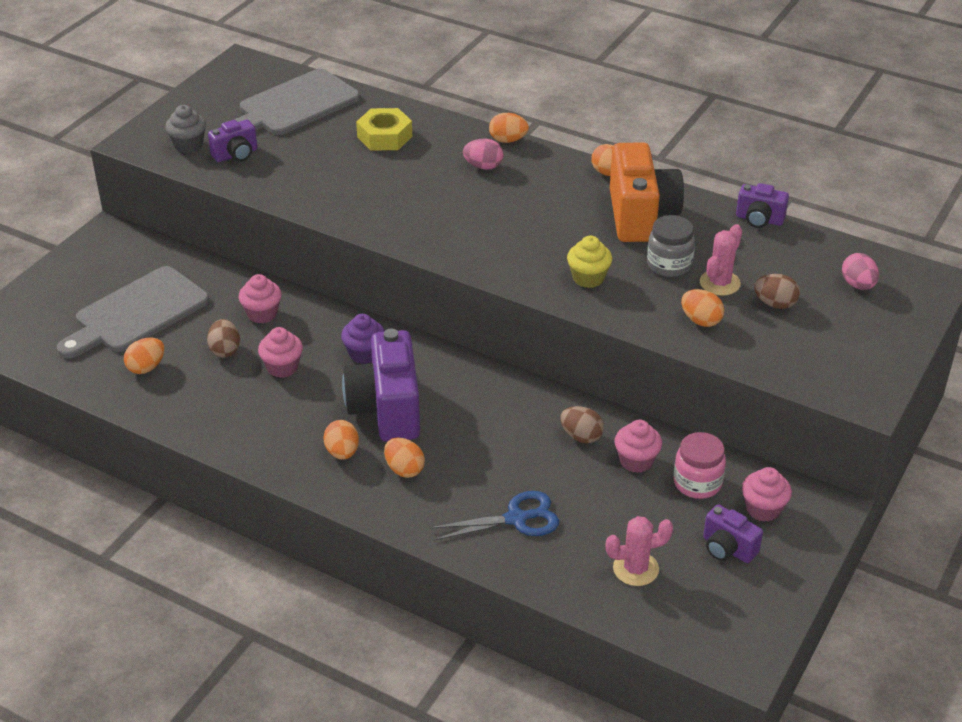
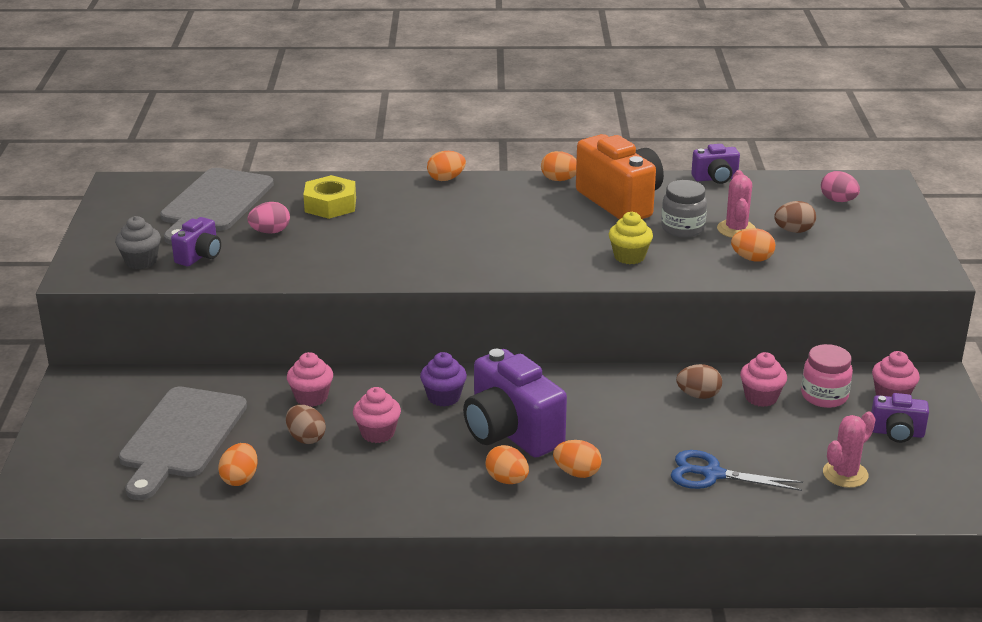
camera: 30 degrees left, 10 degrees down
blue scissors [430,491,559,541] -> blue scissors turned 120 degrees counterclockwise [671,450,803,491]
pink egg [463,139,503,170] -> pink egg moved to [247,202,290,234]

